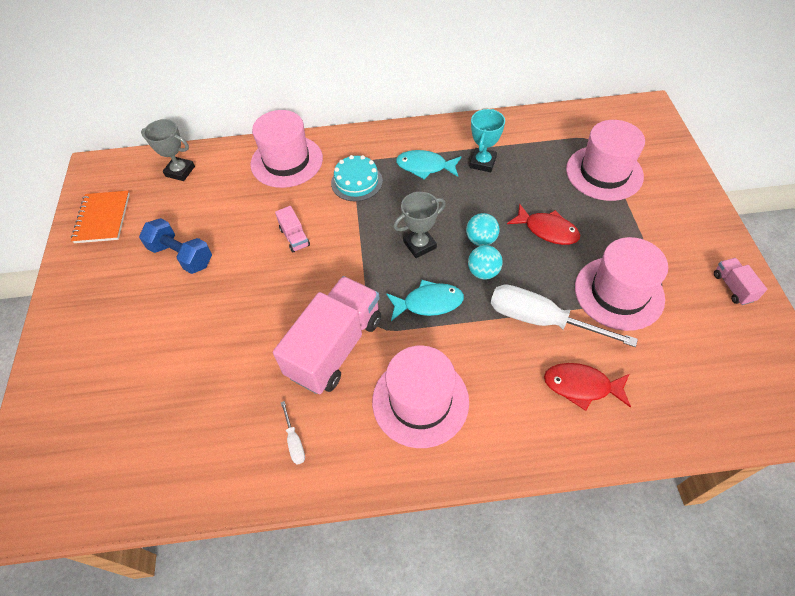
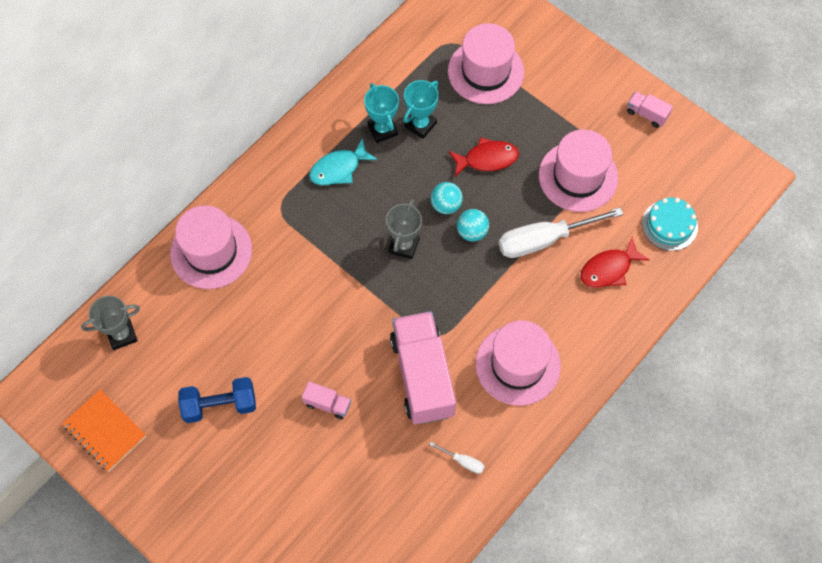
camera: 45 degrees left, 10 degrees up
pink truck [275,206,310,253] -> pink truck moved to [302,381,351,419]
turquoise cake [331,155,383,202] -> turquoise cake moved to [642,198,698,251]
turquoise fish [386,280,464,321] -> none
none -> turquoise trophy [403,80,438,139]

